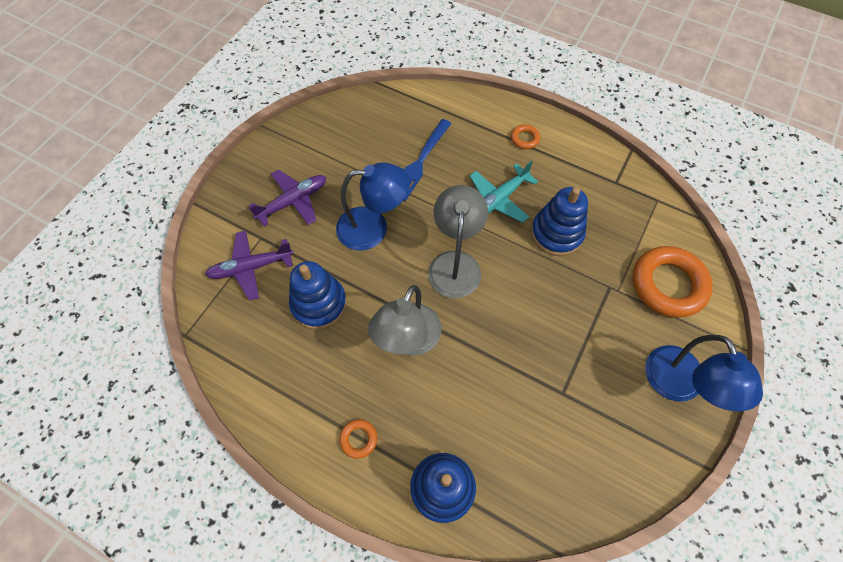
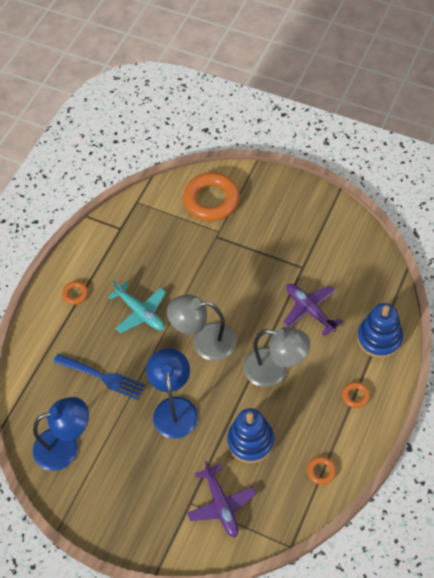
camera: 90 degrees left, 5 degrees down
purple plane [249,170,326,227] -> purple plane moved to [283,284,343,337]
blue stacking toy [531,187,588,256] -> none
blue lamp [645,335,763,411] -> blue lamp moved to [33,397,89,471]
none -> orange ring [307,456,336,485]

